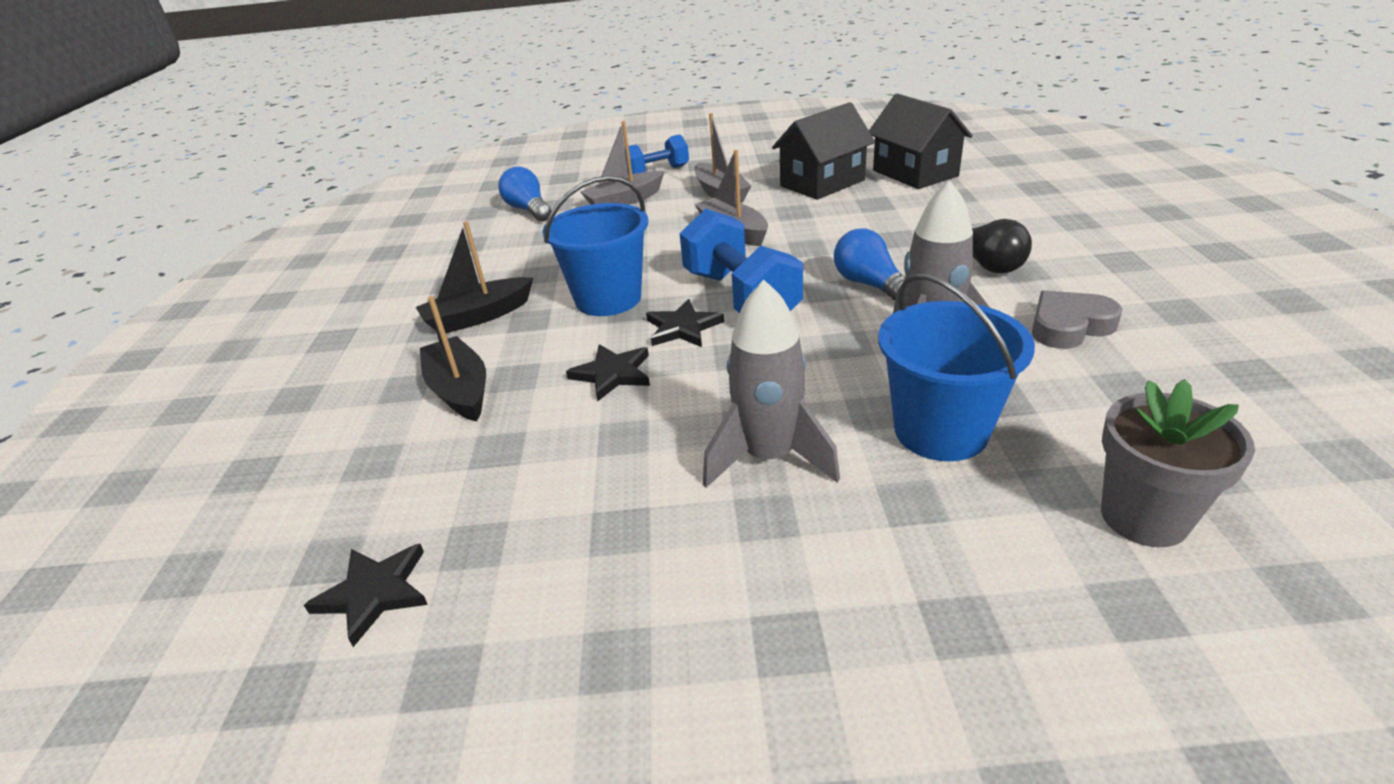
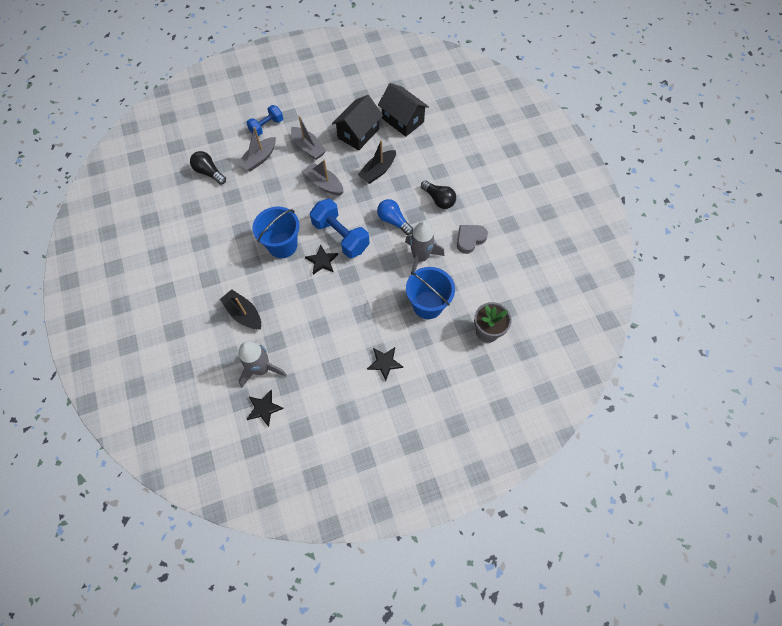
camera: 20 degrees left, 30 degrees up
black boat [416,221,533,333] -> black boat moved to [358,140,396,184]
blue light bulb [498,166,551,221] -> black light bulb [190,151,226,184]
black star [566,344,650,401] -> black star moved to [367,347,403,381]
grey rocket [703,280,840,488] -> grey rocket moved to [238,341,287,387]

